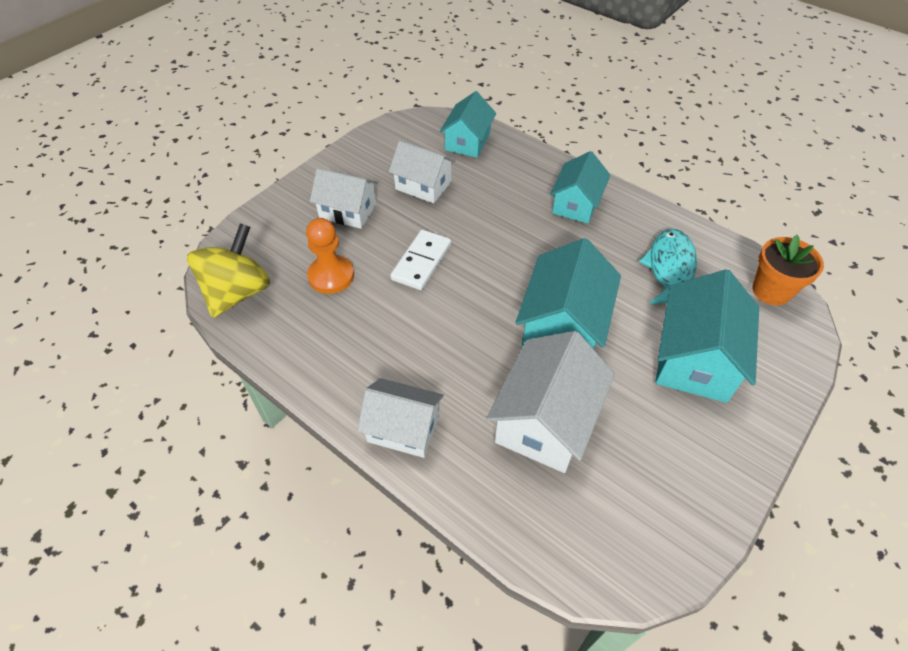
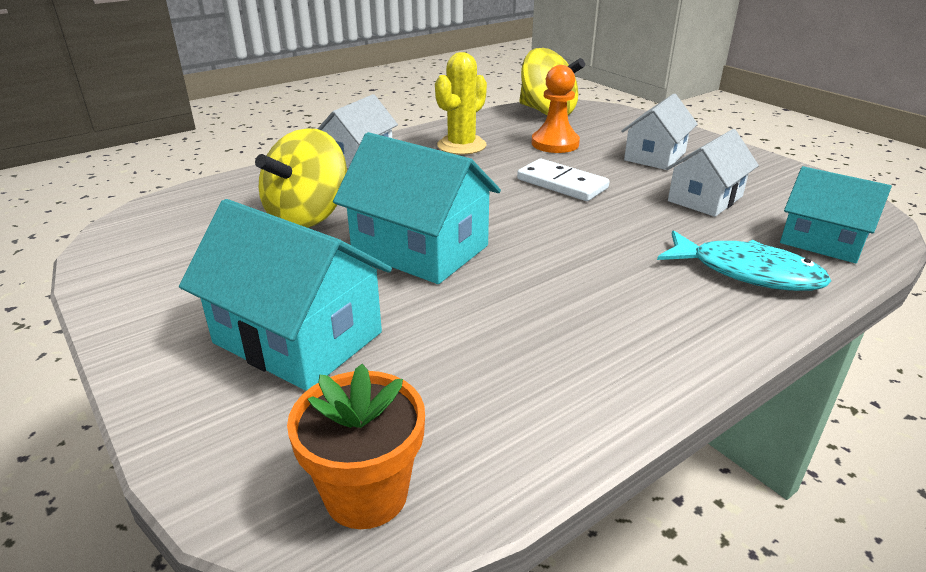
camera: 105 degrees right, 20 degrees down
white house [486,331,615,473] -> yellow spinning top [255,128,347,228]
turquoise house [550,151,611,224] -> none
turquoise fish [639,229,697,304] -> turquoise fish moved to [657,230,831,291]
none -> yellow cactus [435,52,487,155]

